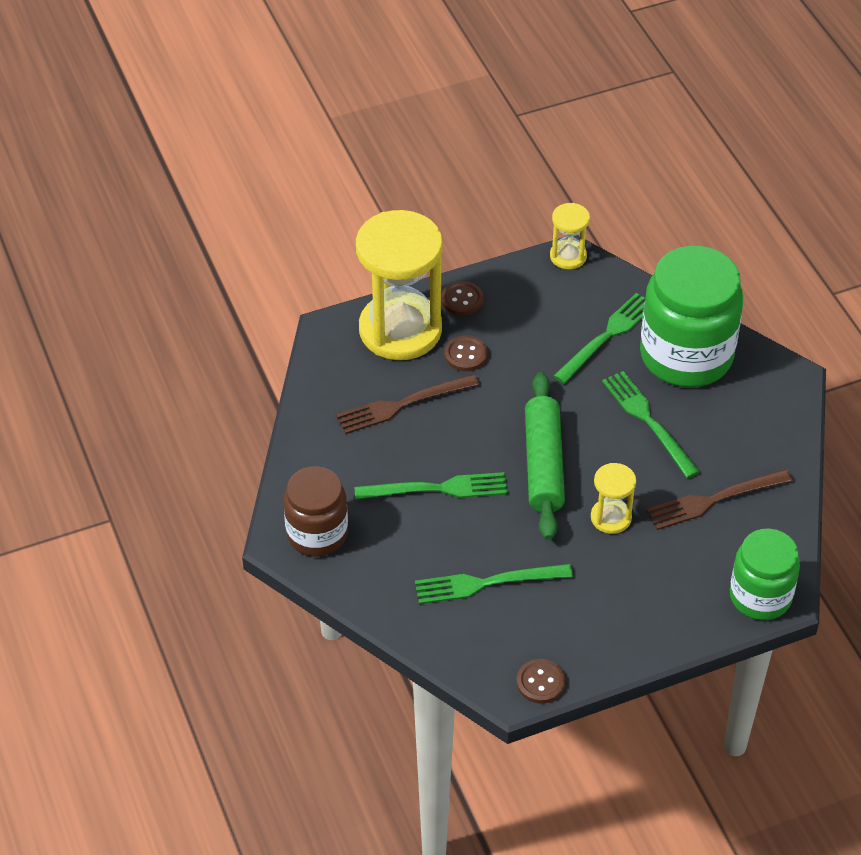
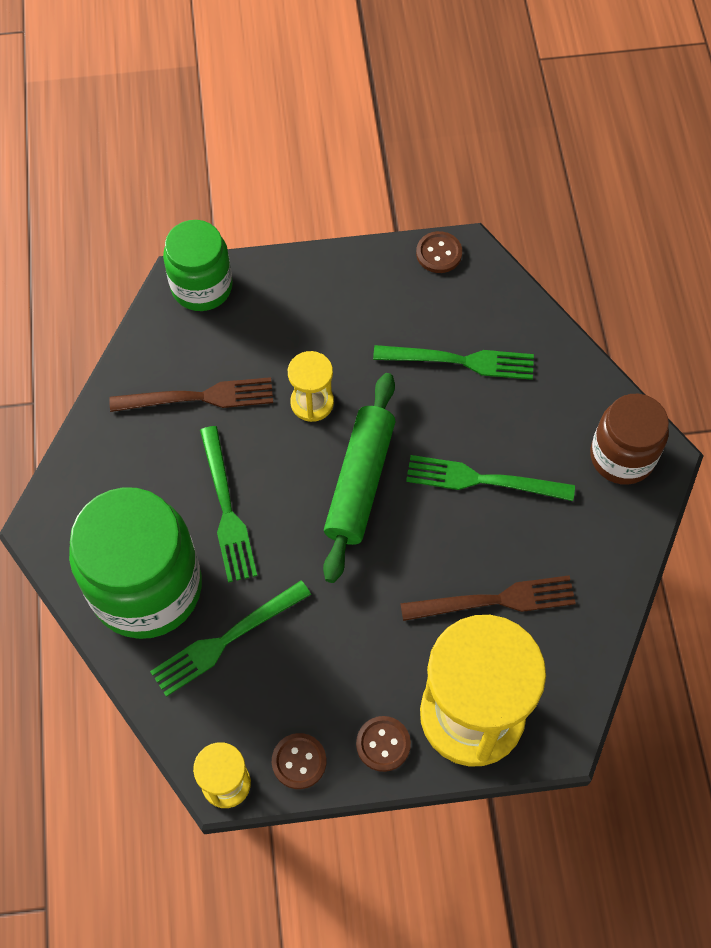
camera: 165 degrees left, 15 degrees up
brown button [444,335,487,371] -> brown button moved to [272,733,326,789]

